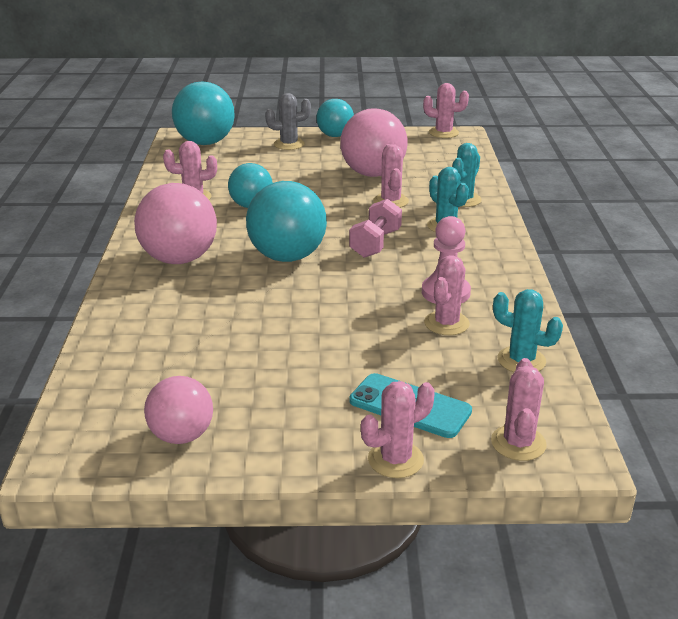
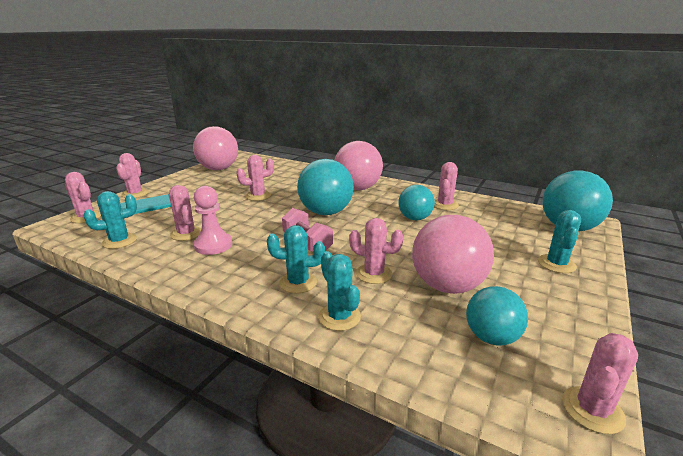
camera: 120 degrees right, 5 degrees down
pink ball [144,376,213,444] -> pink ball [193,126,238,170], size x1.60
grey cactus [265,93,311,150] -> turquoise cactus [538,210,581,273]
turquoise ball [316,99,354,137] -> turquoise ball moved to [466,286,528,345]
none -> pink cactus [236,155,274,201]

